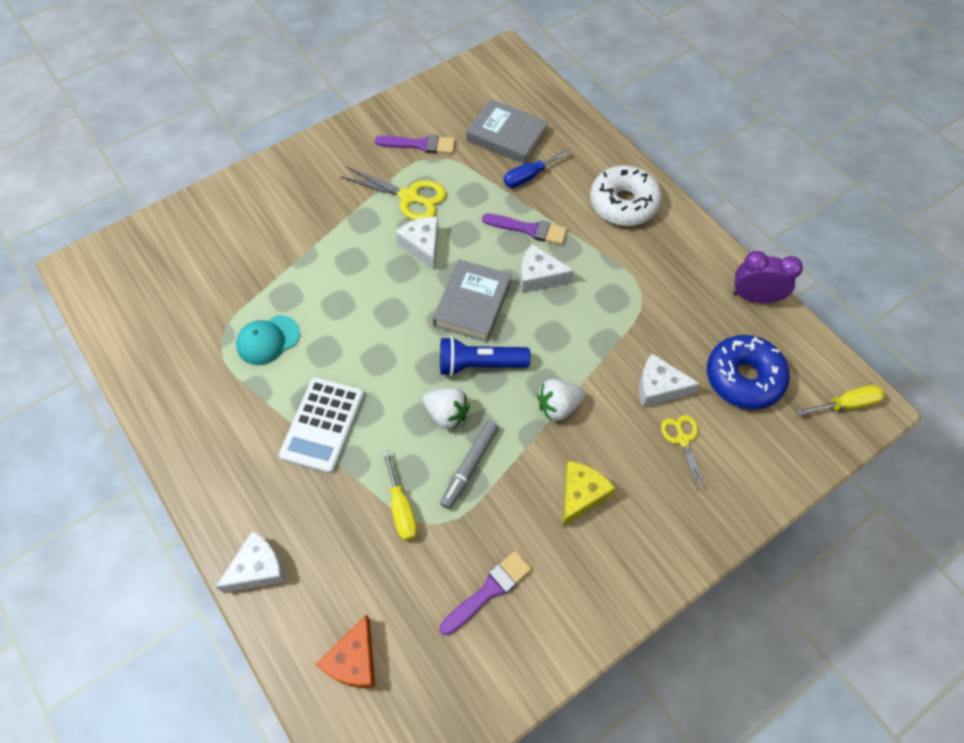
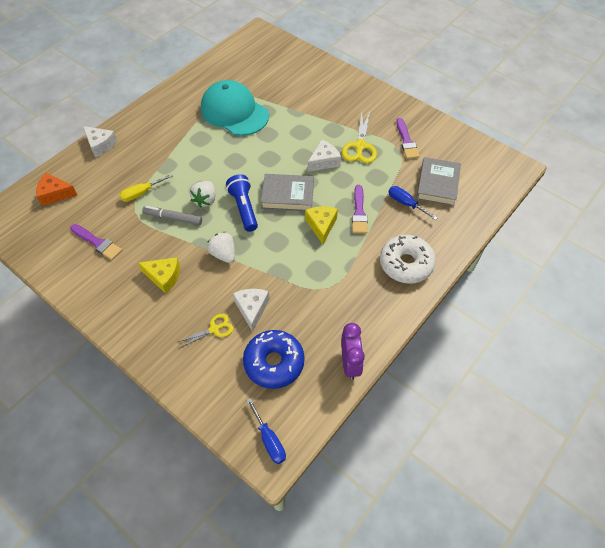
camera: 75 degrees right, 5 degrees down
turquoise cap [236,315,300,365] -> turquoise cap [201,80,269,136], size x1.98
white calculator [279,377,364,473] -> none
white cheese [521,244,574,293] -> yellow cheese [305,206,338,244]
yellow screwdriver [797,385,885,416] -> blue screwdriver [247,398,286,464]

